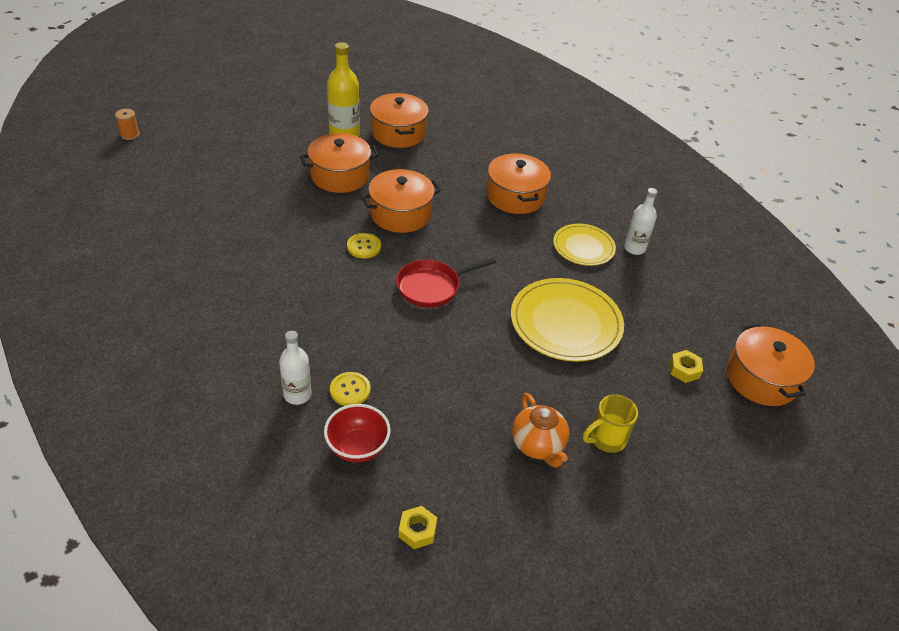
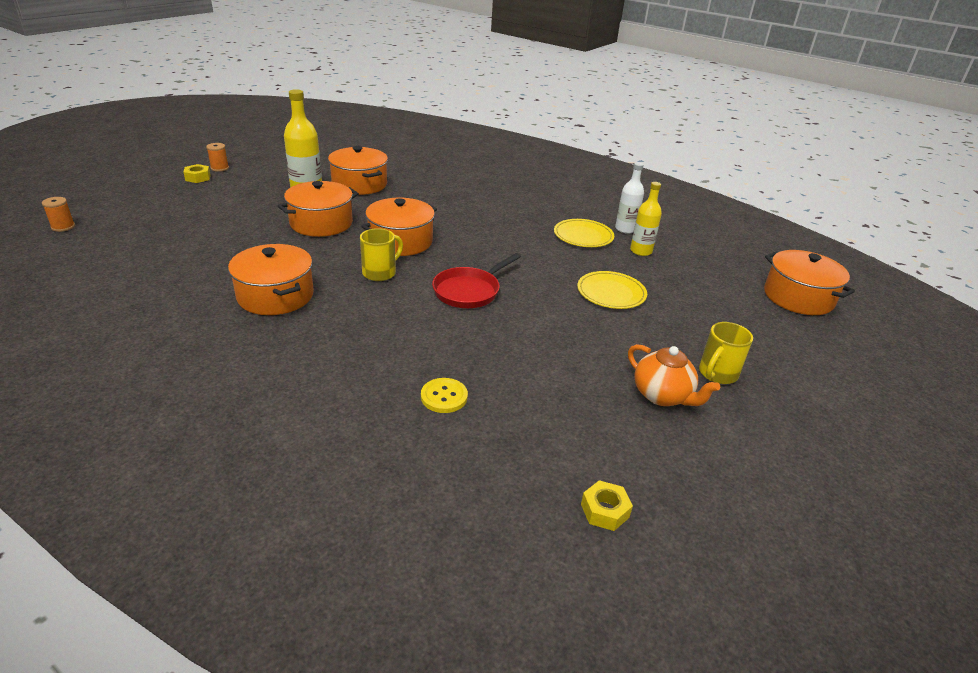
camera: 20 degrees left, 10 degrees down
white bottle [279,331,312,405] -> none
red bowl [324,404,391,463] -> none
yellow button [347,233,381,258] -> yellow mug [360,228,403,281]
orange pot [487,153,551,214] -> orange pot moved to [228,244,314,315]
yellow plate [511,278,624,362] -> yellow plate [577,271,647,309], size x0.61
yellow nut [669,350,703,383] -> yellow nut moved to [183,164,211,183]
none -> orange spool [206,143,229,172]
none -> yellow bottle [630,182,662,256]

